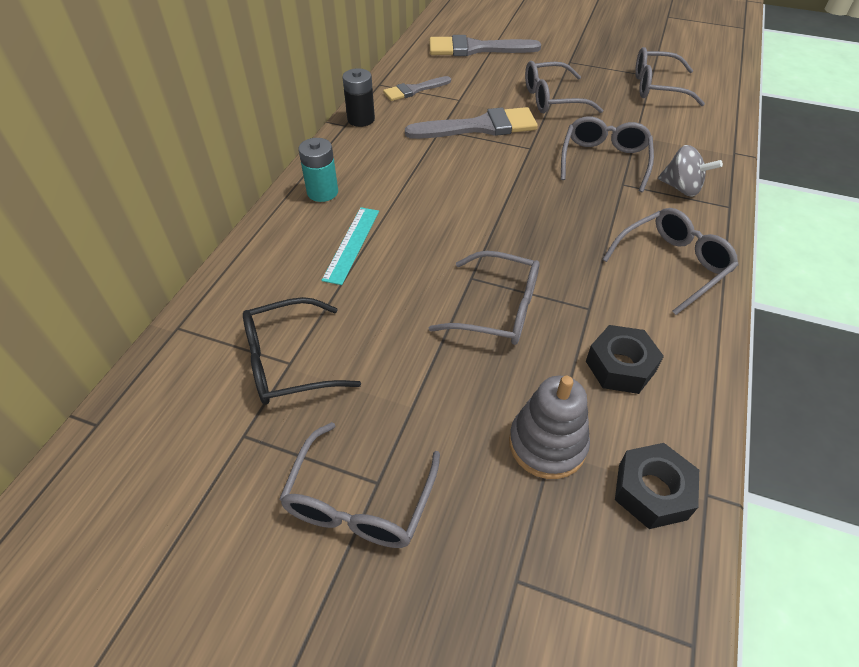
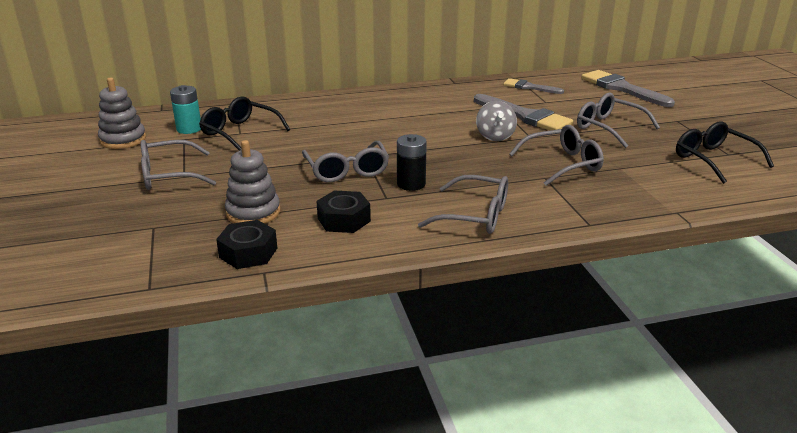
camera: 55 degrees right, 20 degrees down
turquoise battery [298,138,338,202] -> turquoise battery moved to [170,85,201,134]
turquoise ruler [321,207,379,285] -> none
black battery [342,68,375,127] -> black battery moved to [397,134,427,191]
grey glasses [635,47,705,106] -> black glasses [676,121,774,184]
grey spinning top [658,145,723,196] -> grey spinning top moved to [476,101,517,141]
none -> grey stacking toy [98,77,146,149]

